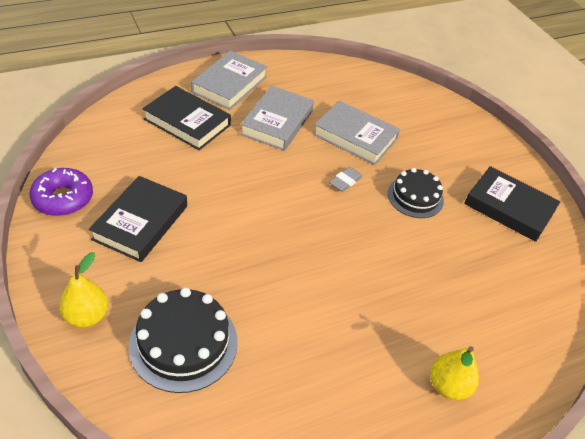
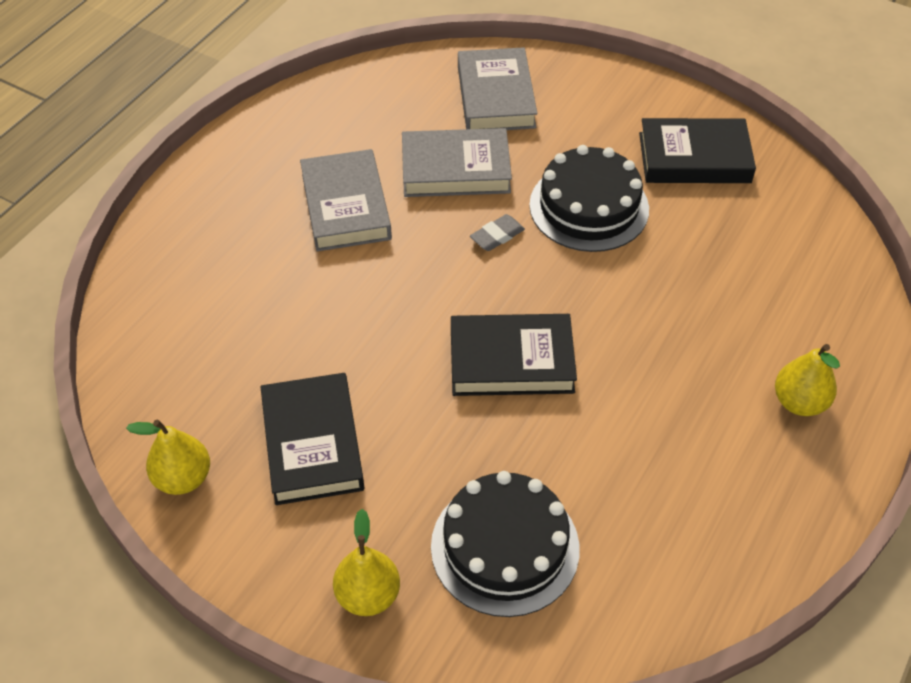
camera: 30 degrees left, 5 degrees up
purple donut [29,168,93,216] -> yellow pear [126,419,210,495]
black book [142,86,231,150] -> black book moved to [451,314,577,396]
grey book [191,51,267,110] -> grey book moved to [458,47,538,130]
grey eraser [329,167,363,192] -> grey eraser turned 45 degrees clockwise [470,214,525,251]
black cake [388,168,444,218] -> black cake [529,145,649,252], size x1.50

